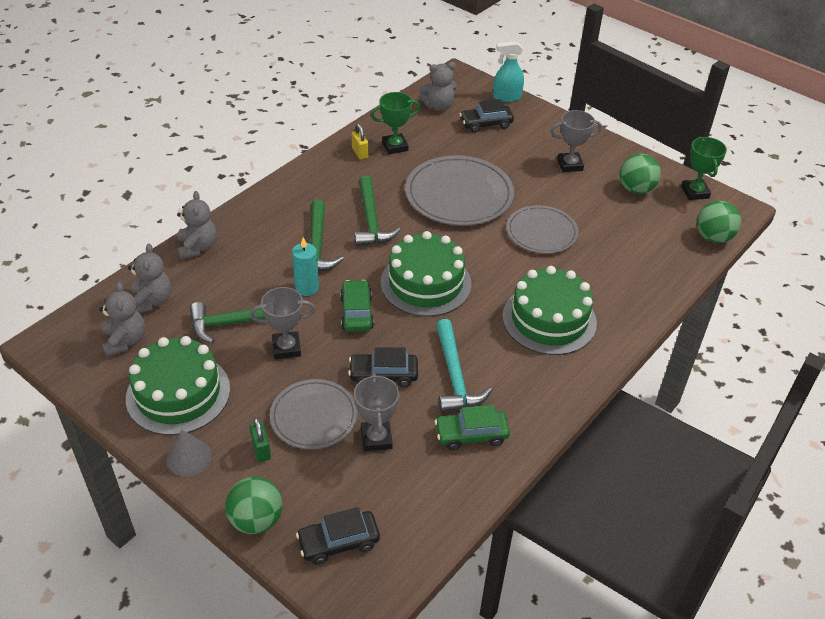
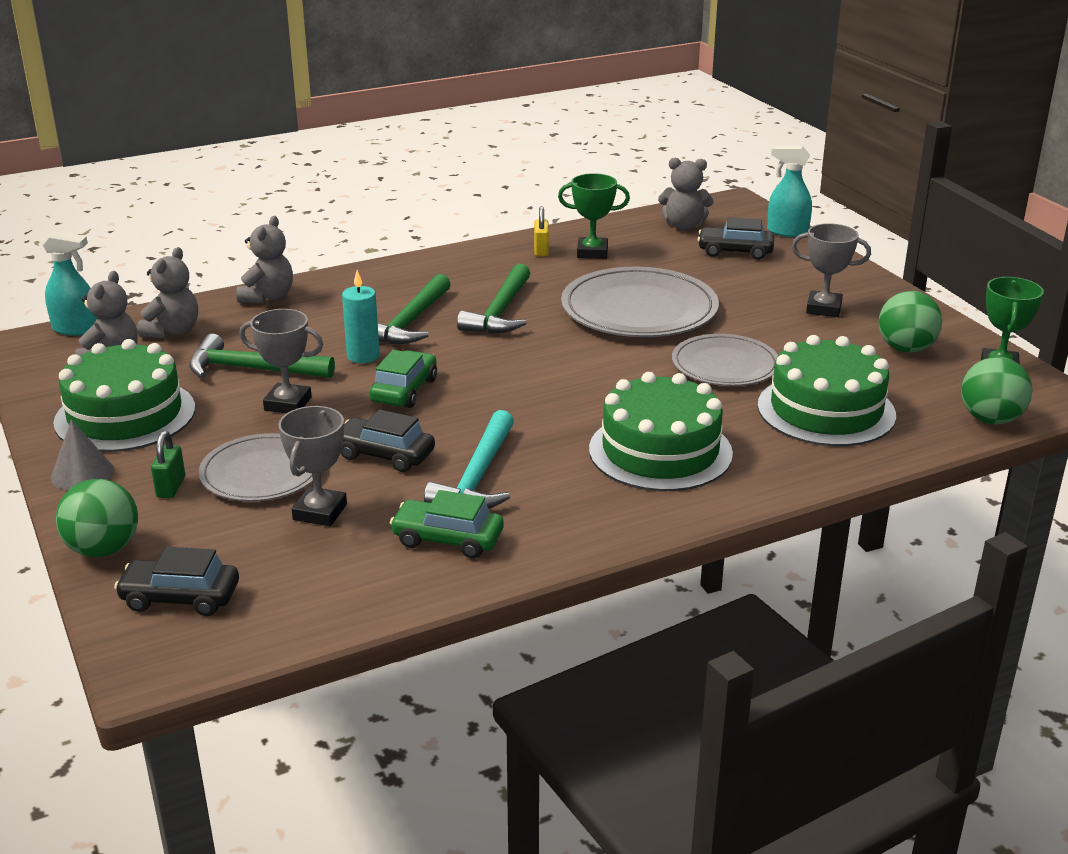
camera: 25 degrees right, 15 degrees down
green cake [381,231,472,317] -> green cake moved to [758,335,896,446]
none -> turquoise spray bottle [42,231,98,336]

